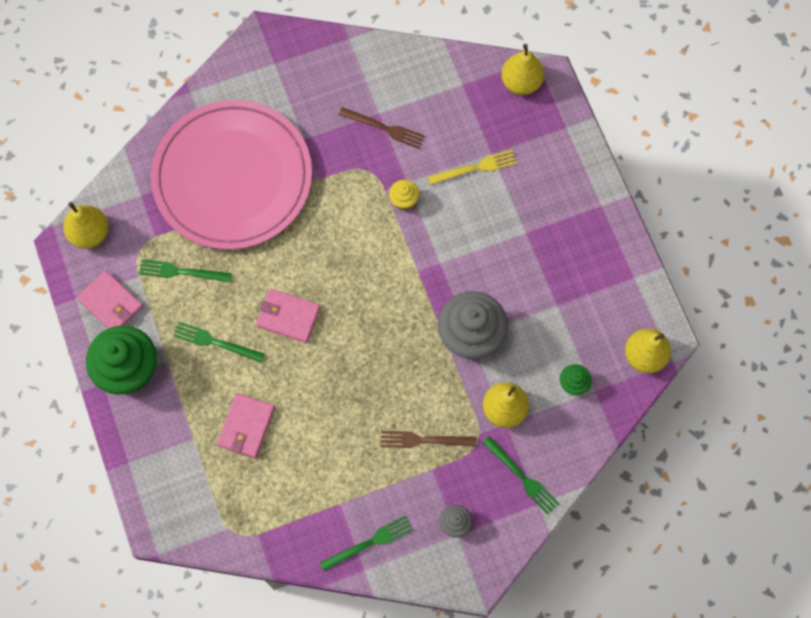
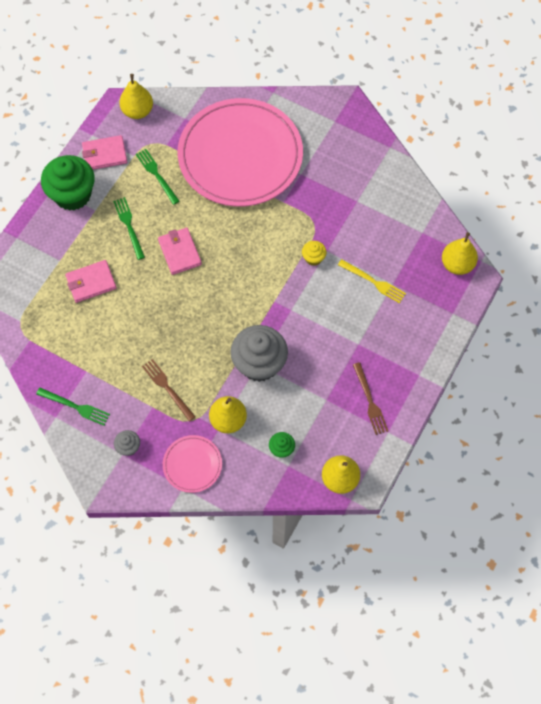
camera: 50 degrees right, 5 degrees down
pink wallet [77,270,143,329] -> pink wallet turned 75 degrees clockwise [82,135,127,170]
brown fork [339,107,425,149] -> brown fork moved to [353,362,388,435]
green fork [483,436,559,515] -> pink plate [163,435,222,493]

